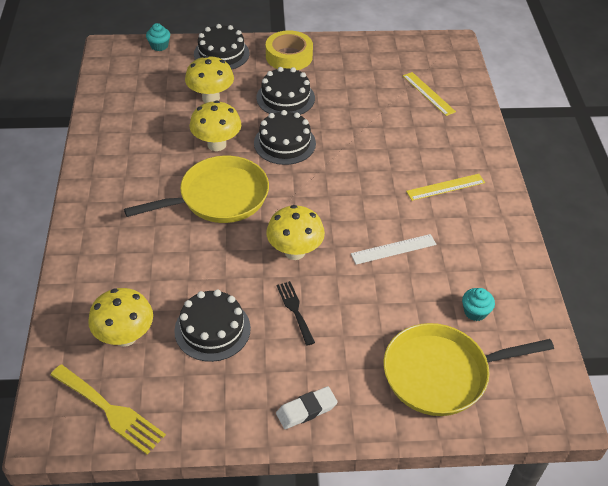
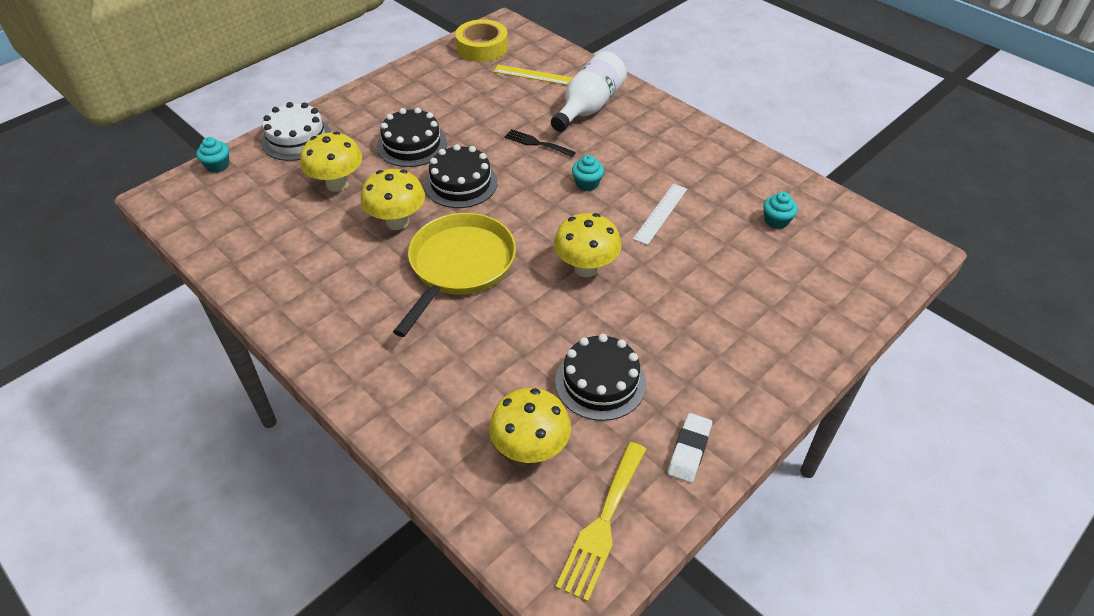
camera: 40 degrees left, 0 degrees up
yellow fork [51,365,166,455] -> yellow fork turned 120 degrees clockwise [556,442,647,602]
black cake [194,24,250,70] -> white cake [261,102,332,161]
yellow tape [266,30,313,70] -> yellow tape moved to [455,19,508,62]
black fork [276,281,315,346] -> black fork moved to [505,129,576,157]
white eraser [276,386,338,429] -> white eraser moved to [668,413,712,483]
yellow pan [384,323,554,416] -> none
yellow ruler [406,174,485,201] -> none
none -> white bottle [551,51,627,132]
none -> turquoise cupcake [572,155,604,191]

